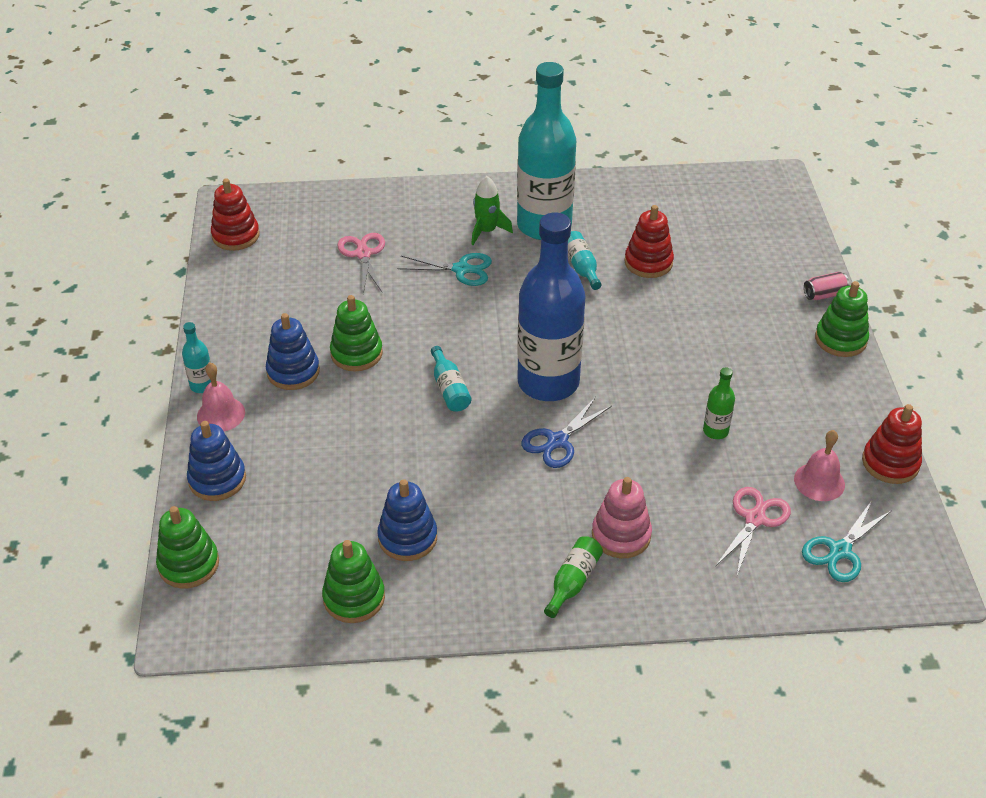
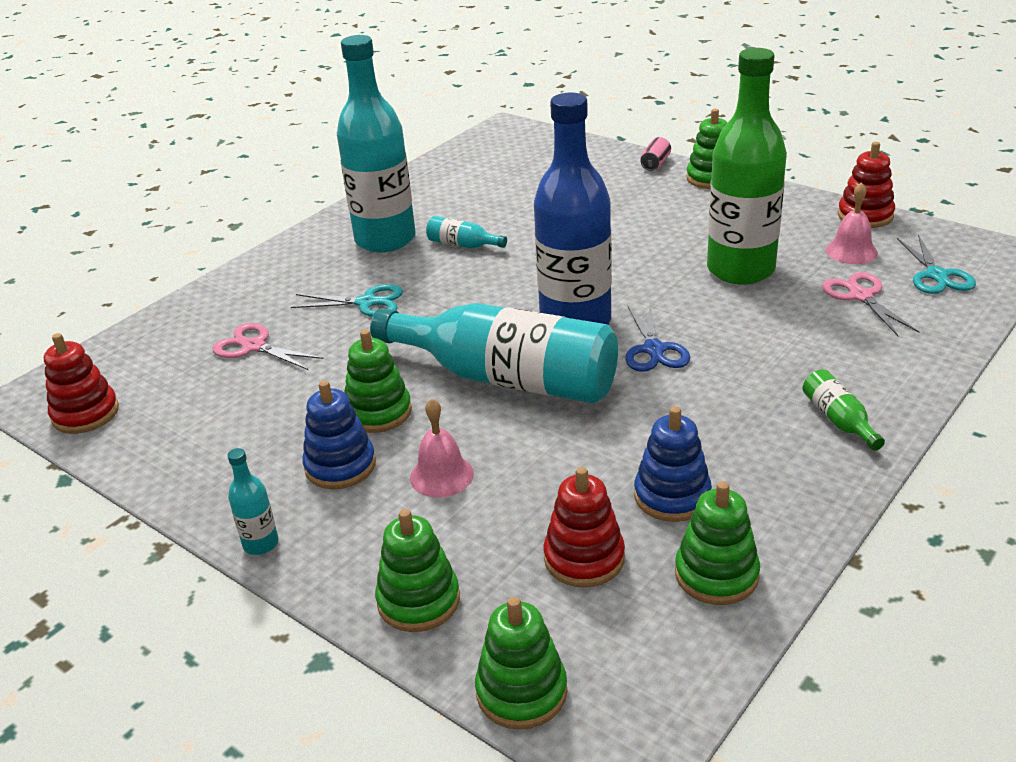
camera: 45 degrees left, 10 degrees down
blue stacking toy [187,421,246,501] -> green stacking toy [375,509,460,632]
pink bell [197,363,245,431] -> pink bell moved to [410,398,474,498]
turquoise scissors [397,253,492,286] -> turquoise scissors turned 45 degrees clockwise [291,284,403,317]
turquoise bottle [431,346,471,412] -> turquoise bottle [370,303,618,404], size x2.50
green rocket [471,176,513,245] -> none
pink stacking toy [592,477,652,558] -> none
red stacking toy [625,205,674,278] -> red stacking toy moved to [543,467,625,588]
green bottle [703,367,735,439] -> green bottle [707,48,787,284], size x2.50

